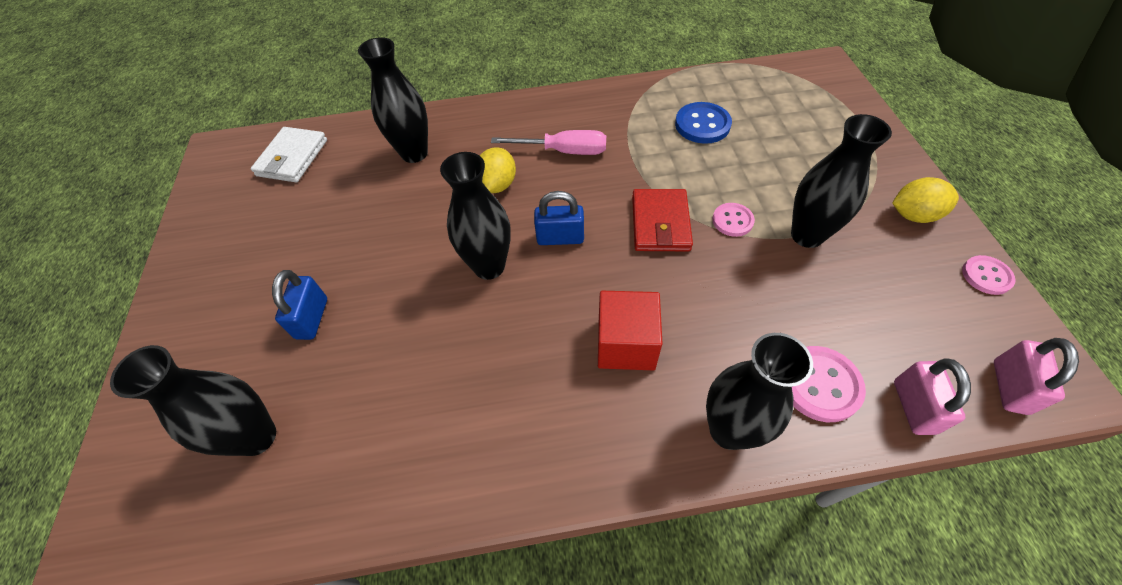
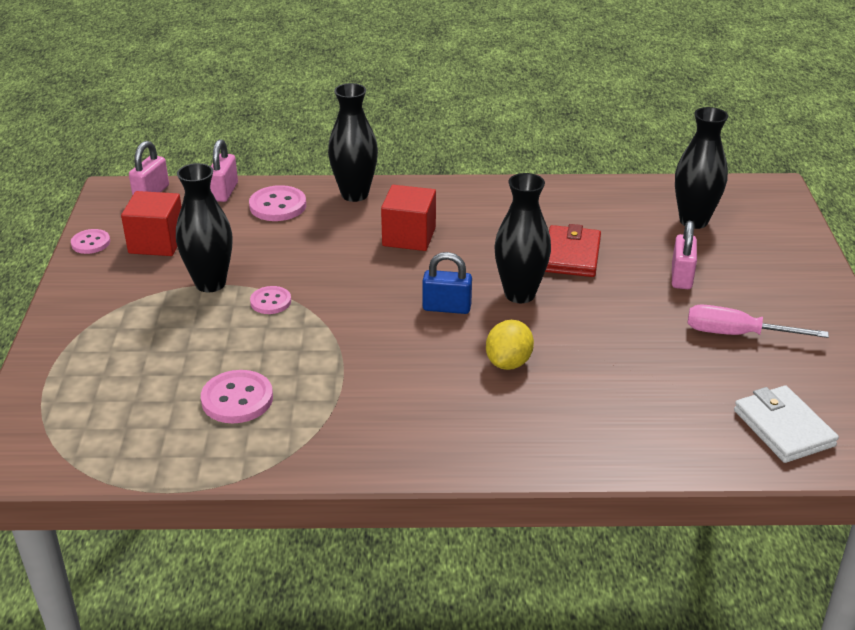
camera: 175 degrees left, 20 degrees down
white wallet [251,127,327,182] -> white wallet turned 45 degrees counterclockwise [734,385,839,463]
blue padlock [272,270,327,340] -> pink padlock [672,221,697,289]
black vase [358,37,428,163] -> none
pink screwdriver [491,130,606,155] -> pink screwdriver moved to [688,304,829,338]
red wallet [632,189,693,251] -> red wallet moved to [545,224,601,277]
blue button [675,102,732,144] -> pink button [201,370,273,423]
yellow lemon [892,177,959,223] -> none
none -> red cube [121,191,182,256]

